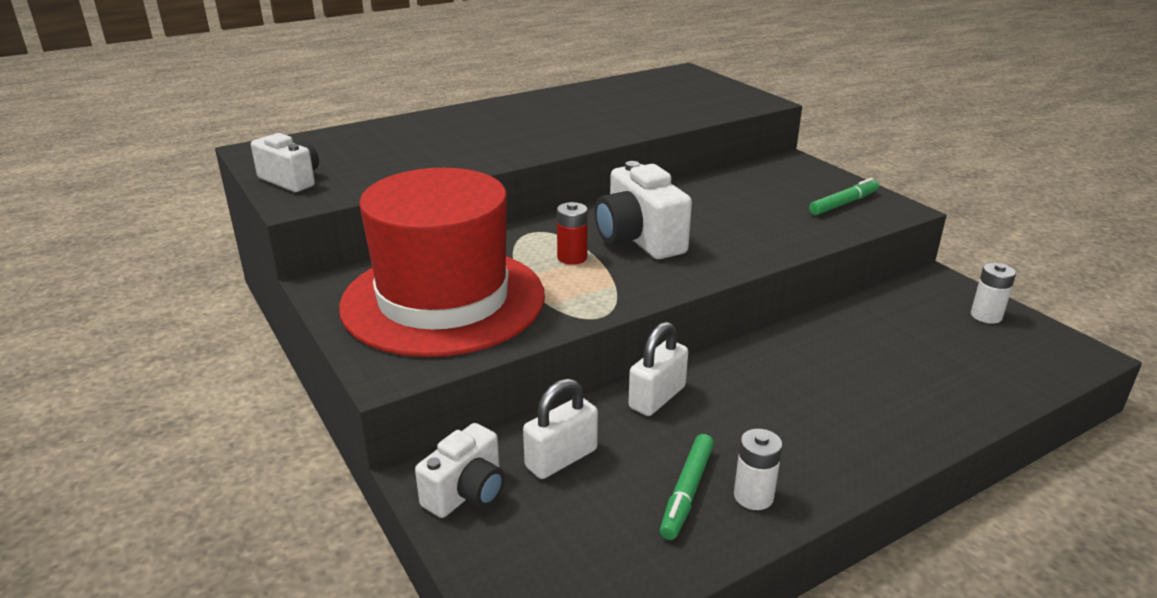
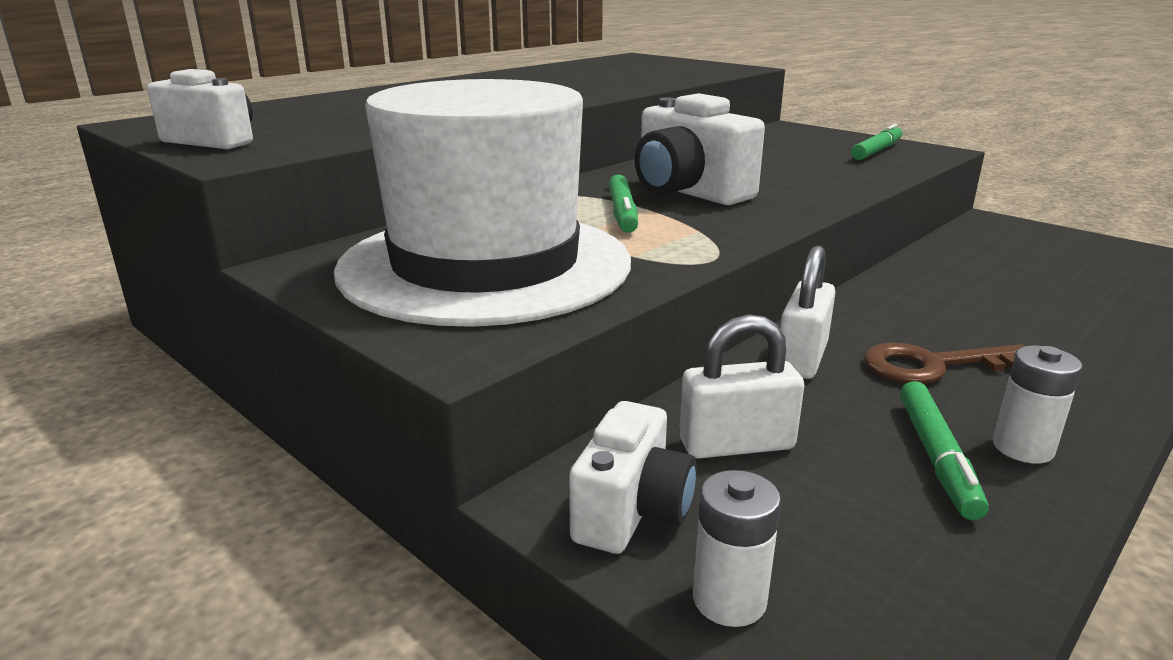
camera: 15 degrees left, 5 degrees down
red hat [339,168,545,357] -> white hat [333,79,631,327]
white padlock [523,378,598,479] -> white padlock turned 45 degrees clockwise [679,314,804,459]
red battery [557,202,588,265] -> green marker [609,175,638,233]
white battery [971,263,1016,324] -> white battery moved to [693,470,781,627]
none -> brown key [864,343,1024,384]

